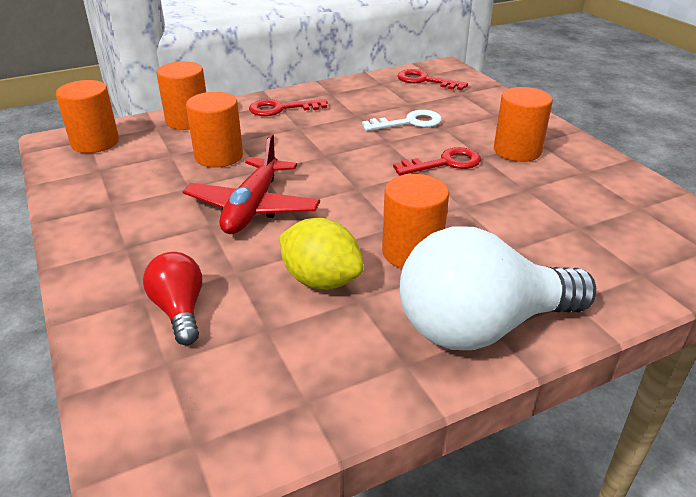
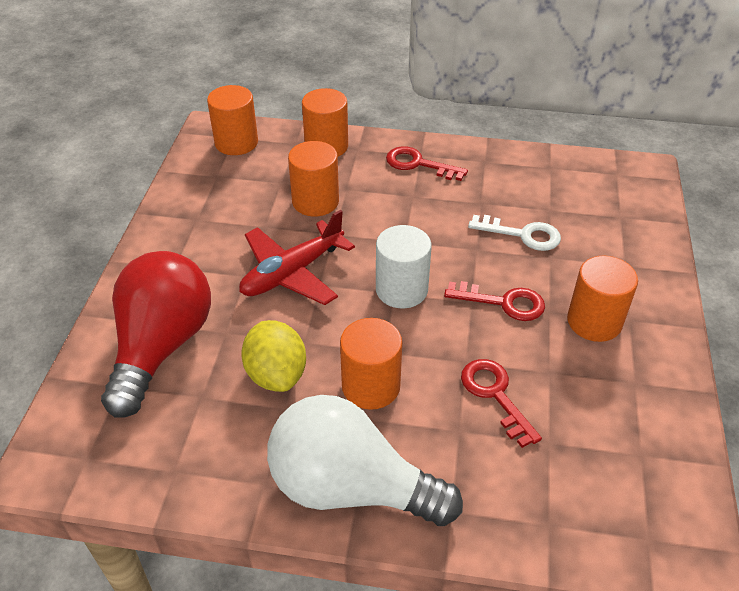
camera: 35 degrees right, 10 degrees up
red light bulb [143,252,202,345] -> red light bulb [101,251,211,418], size x1.98
red key [397,69,468,90] -> red key moved to [461,359,542,448]
none -> white cylinder [376,225,432,308]

